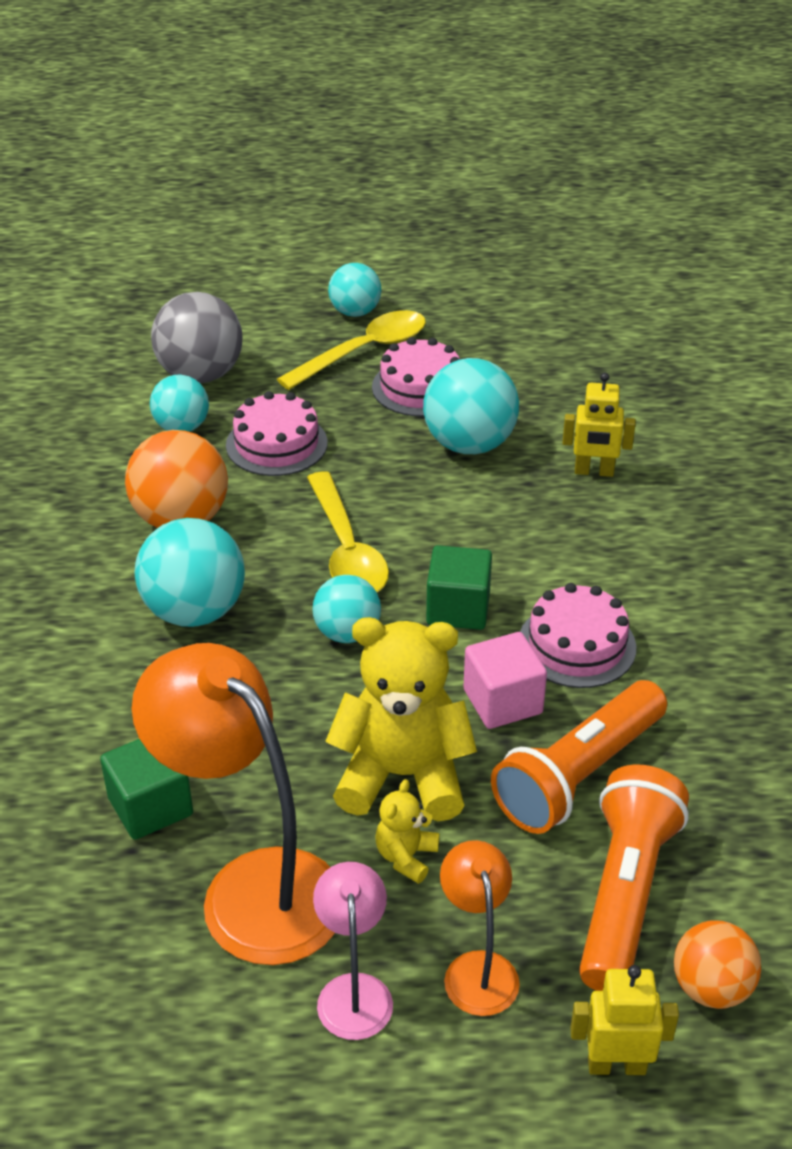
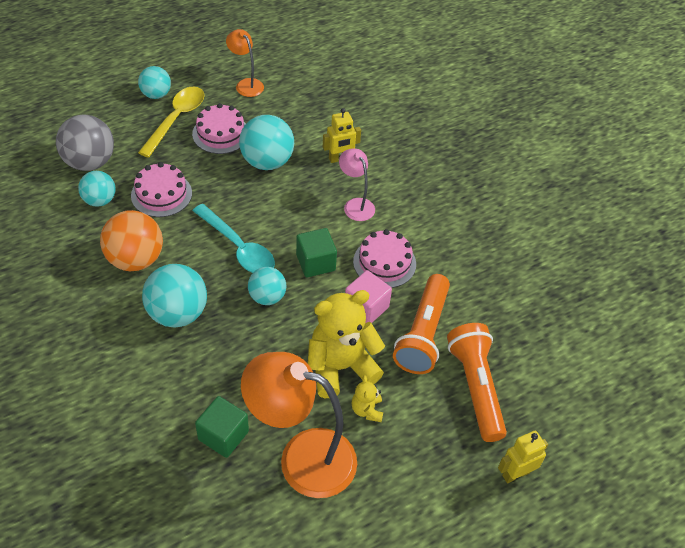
camera: 30 degrees left, 10 degrees up
yellow spoon [307,471,389,592] -> turquoise spoon [193,204,275,273]
pink lamp [313,862,393,1040] -> pink lamp moved to [339,149,375,221]
orange lamp [440,840,520,1016] -> orange lamp moved to [226,29,264,97]
orange ball [674,920,761,1009] -> none

